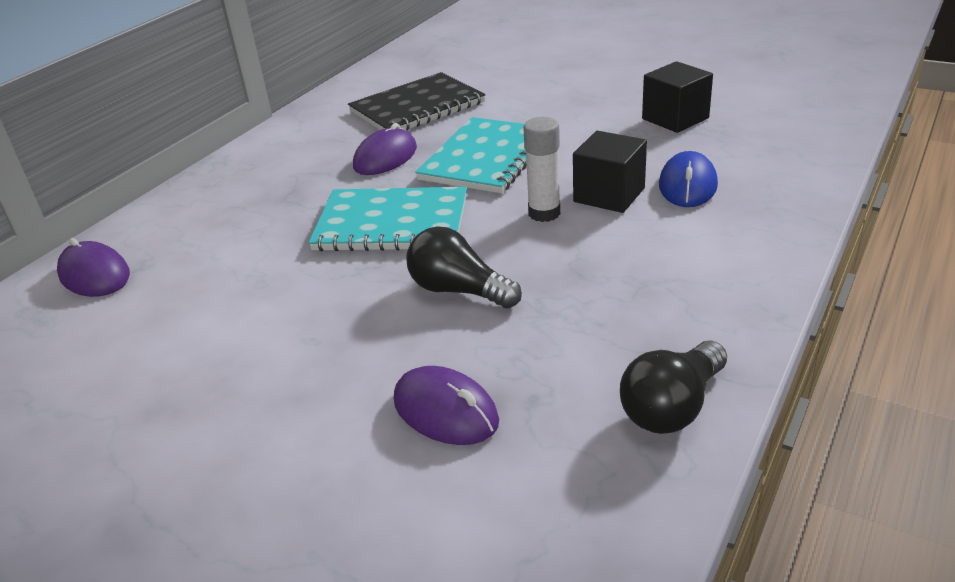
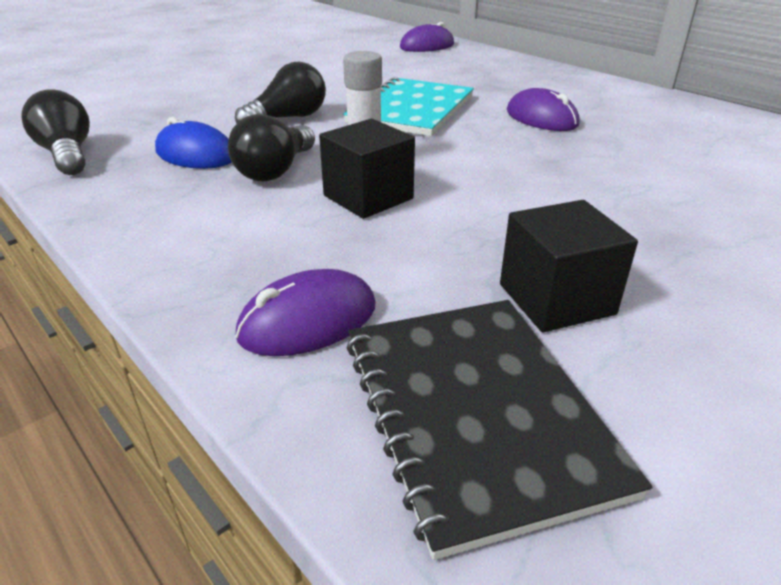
camera: 105 degrees right, 0 degrees up
black notebook [348,72,485,131] -> black notebook moved to [347,300,652,560]
purple mouse [394,366,499,445] -> purple mouse moved to [235,269,376,356]
turquoise notebook [415,117,527,193] -> none
blue mouse [659,151,718,207] -> blue mouse moved to [155,117,232,169]
none -> black light bulb [228,114,315,182]

